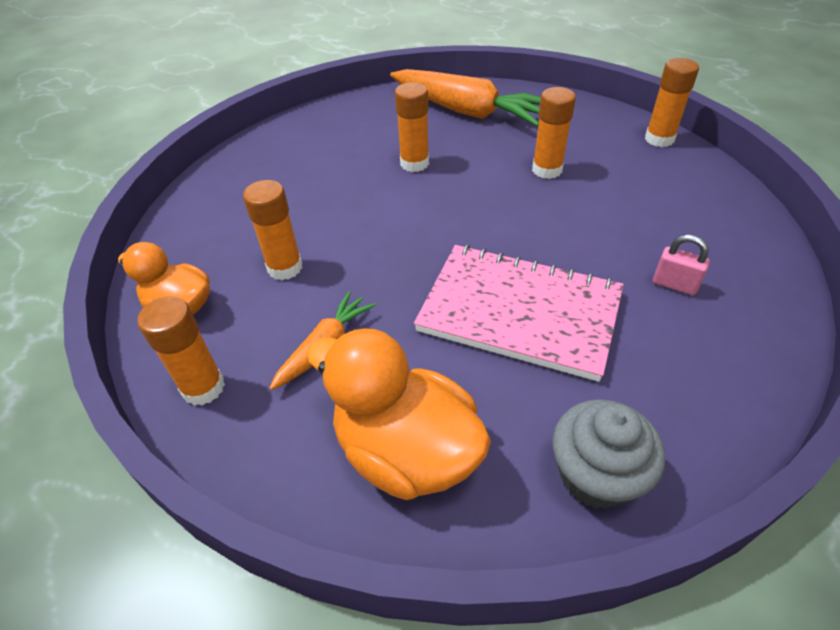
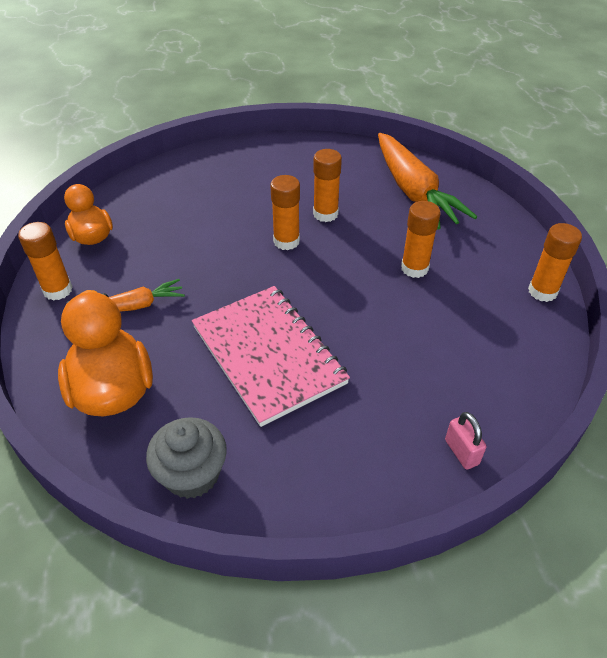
camera: 35 degrees right, 0 degrees up
orange glue stick [243,180,302,280] -> orange glue stick moved to [270,175,300,250]
pink padlock [653,235,710,295] -> pink padlock moved to [445,412,487,470]

